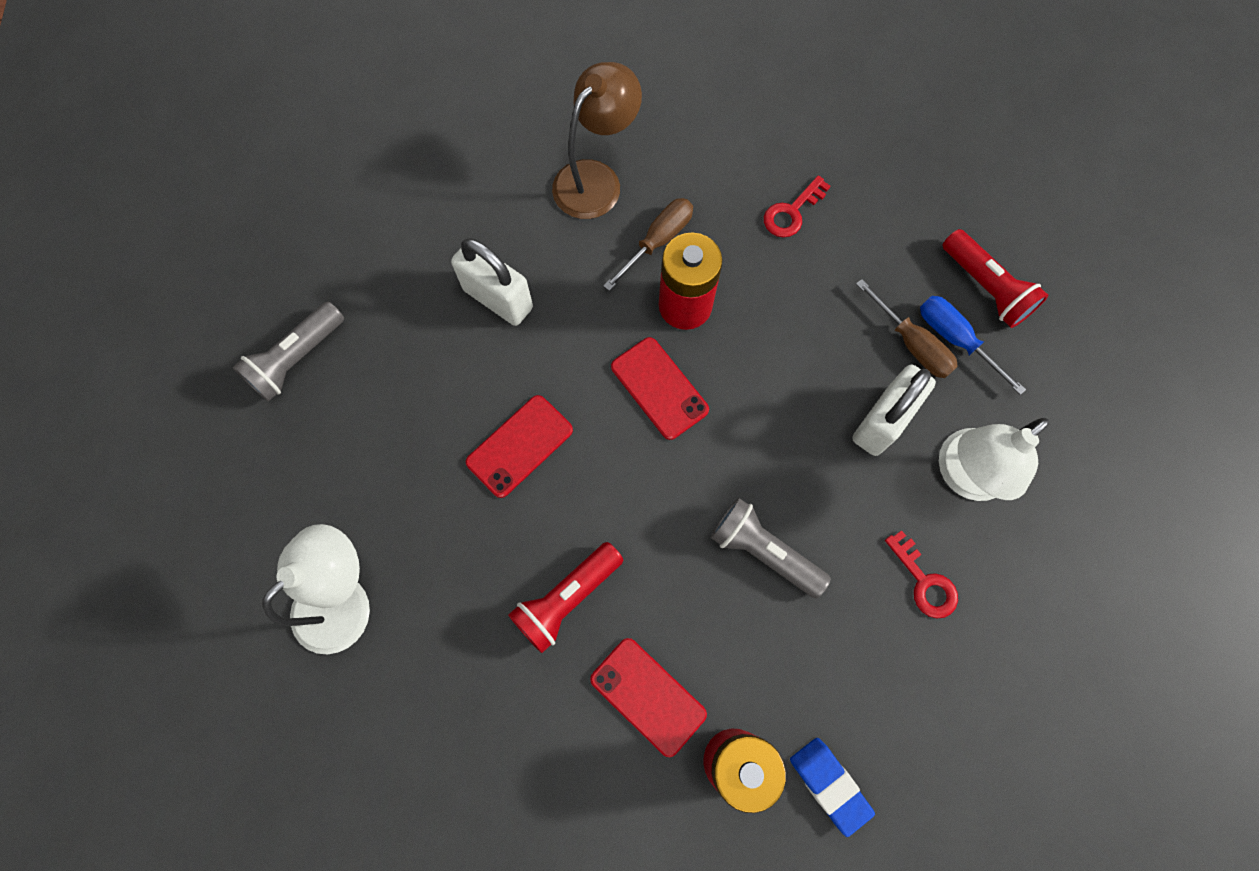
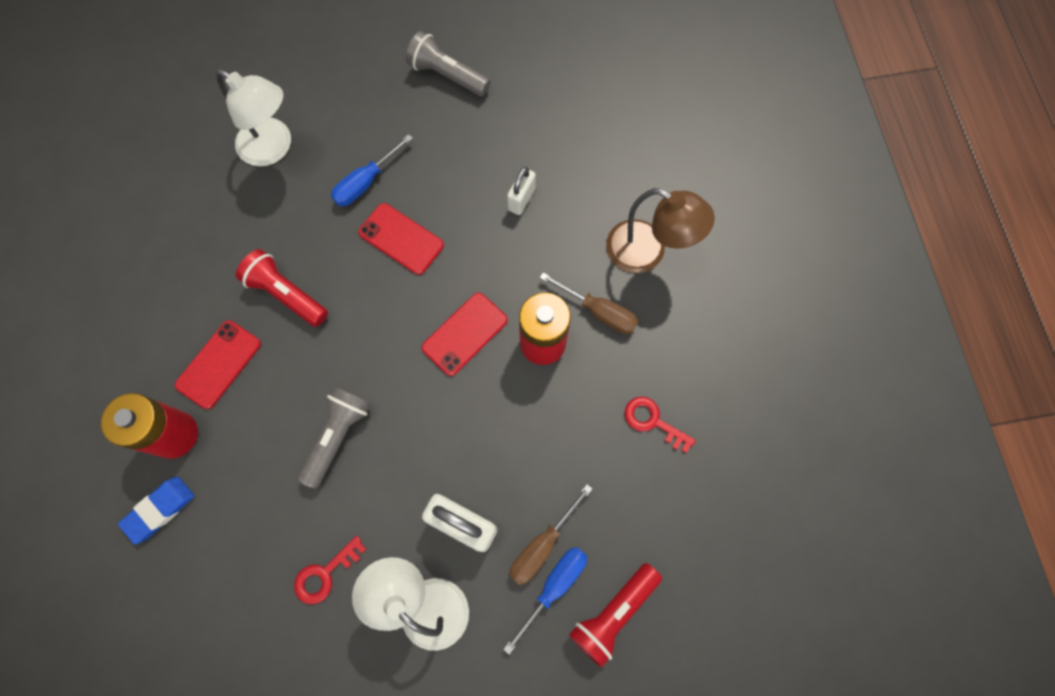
camera: 80 degrees right, 0 degrees up
white padlock [451,238,533,326] -> white padlock [507,167,536,215], size x0.61
none -> blue screwdriver [331,134,413,206]

